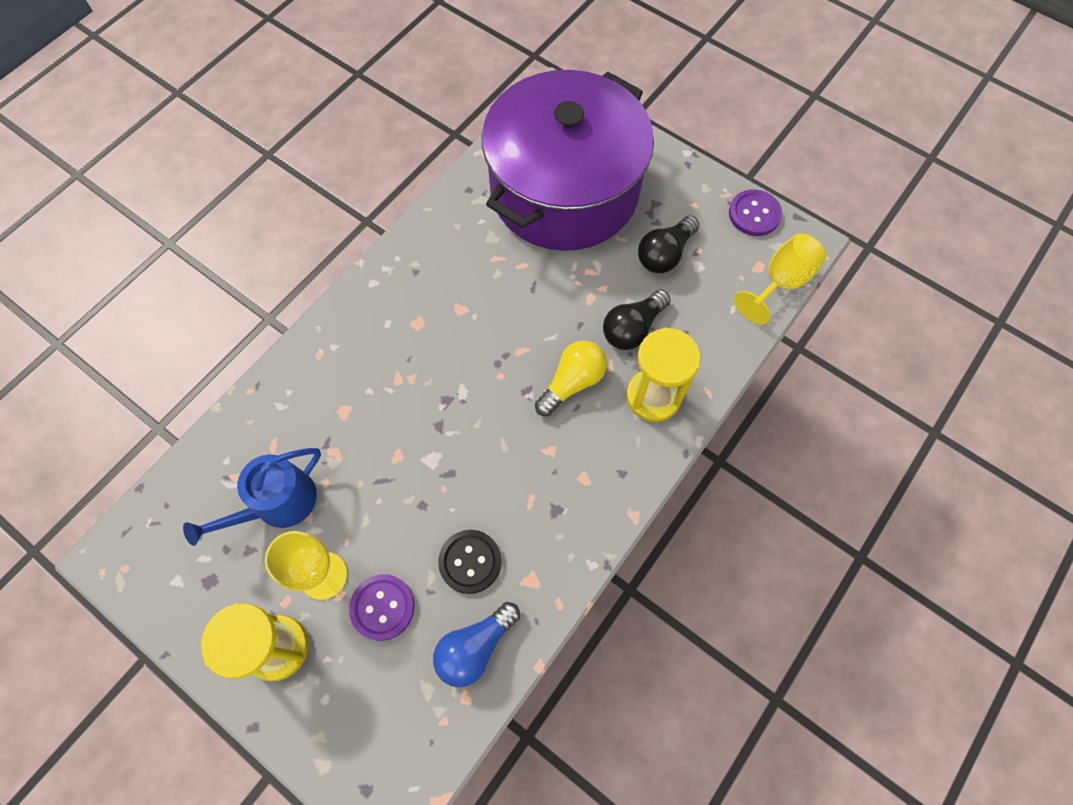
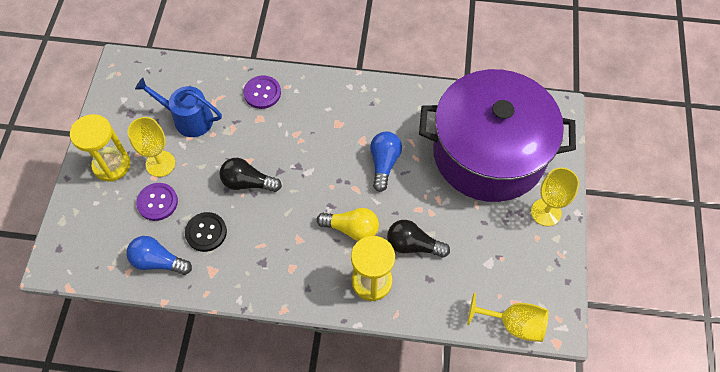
camera: 60 degrees right, 5 degrees down
black light bulb [638,215,699,273] -> black light bulb moved to [219,158,282,192]
purple button [729,189,782,236] -> purple button moved to [243,75,281,109]
none -> blue light bulb [370,131,402,192]
none -> yellow goblet [531,167,579,226]

